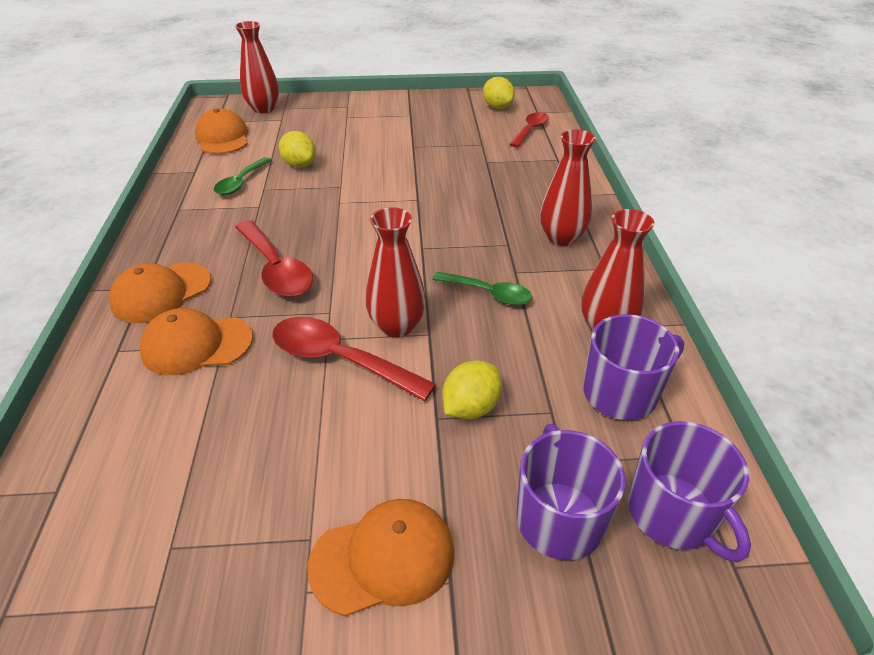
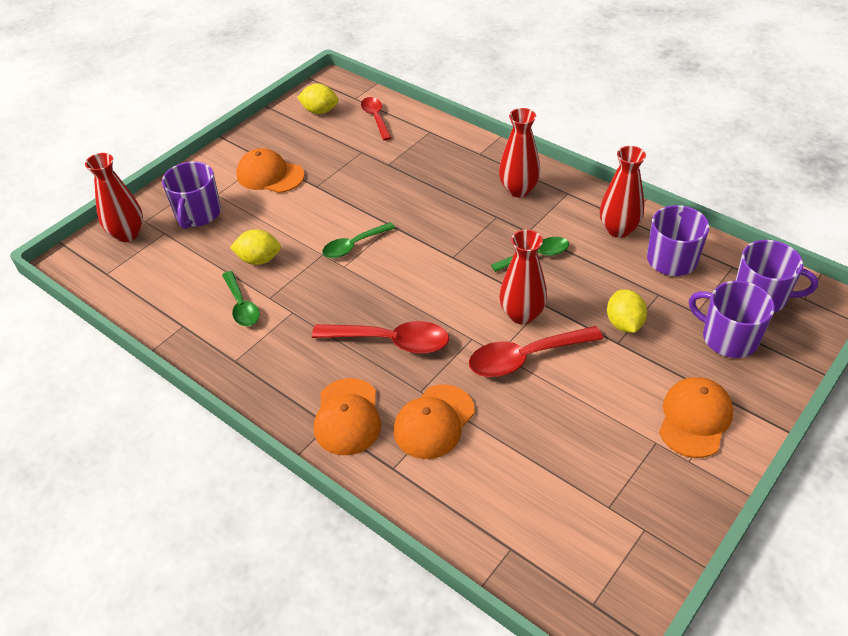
camera: 45 degrees left, 5 degrees up
orange cap [195,108,248,154] -> orange cap moved to [236,148,305,193]
none -> purple mug [162,161,221,229]
none -> green spoon [322,222,395,258]

